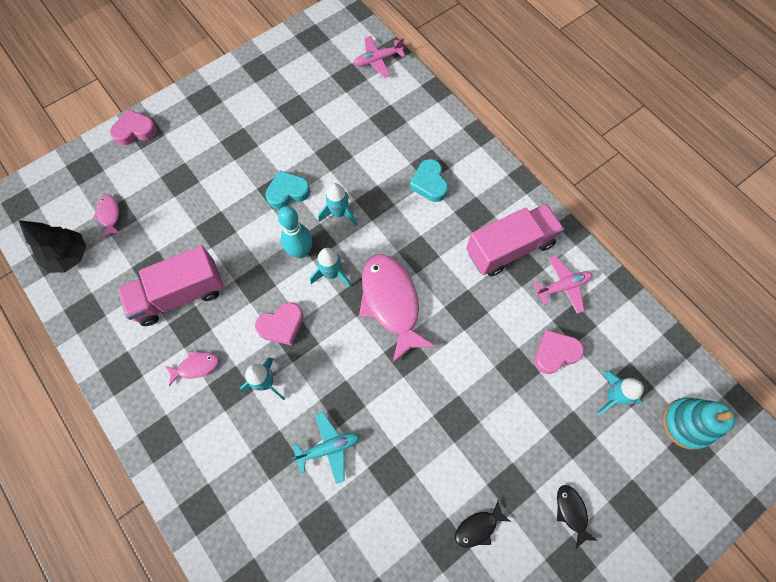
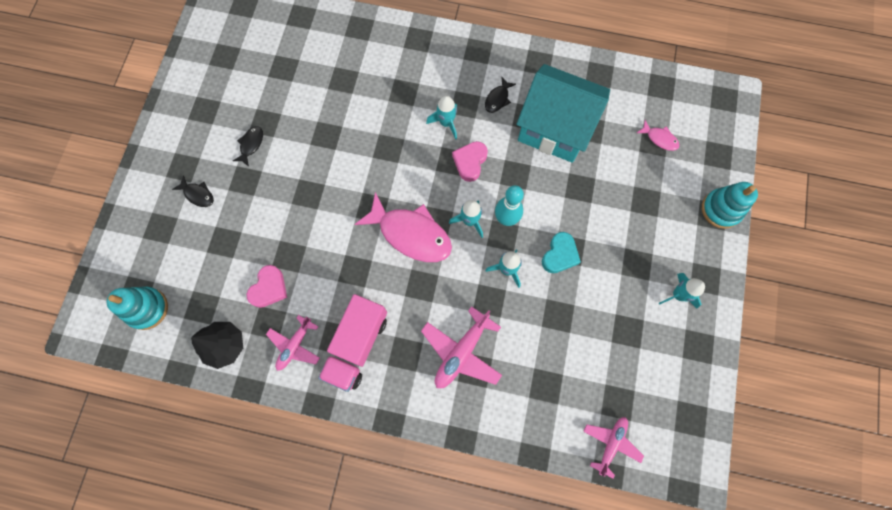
camera: 140 degrees right, 5 degrees up
black tree [19,220,86,273] -> black tree moved to [191,322,243,369]
pink heart [110,109,157,146] -> turquoise stacking toy [702,182,758,229]
pink truck [117,245,224,326] -> turquoise house [516,64,610,163]
pink fish [165,351,219,386] -> black fish [485,77,516,113]
turquoise plane [291,412,360,484] -> none
turquoise heart [409,159,448,202] -> pink plane [421,306,502,388]
turquoise rocket [596,371,644,415] -> turquoise rocket moved to [659,273,705,309]

